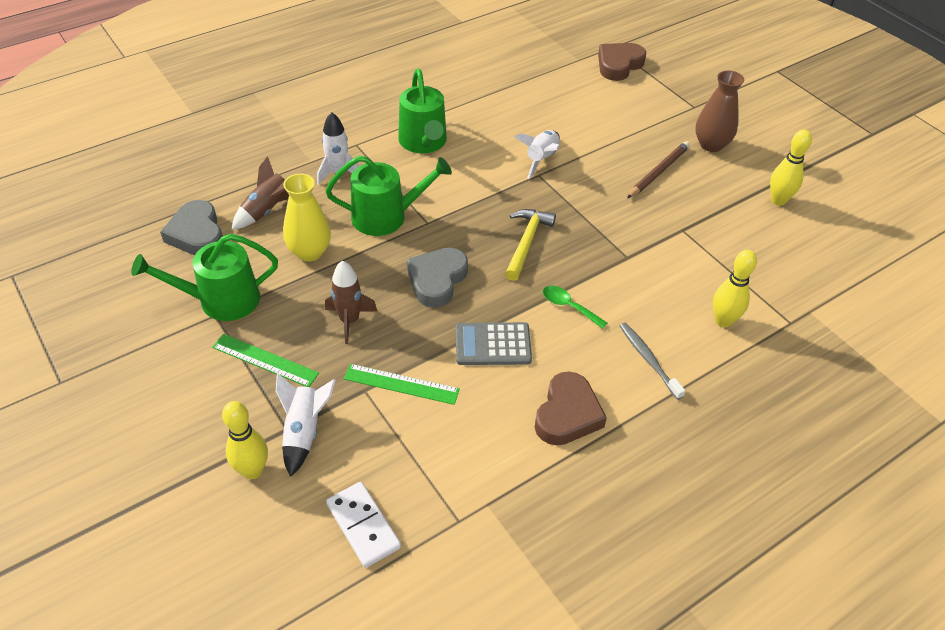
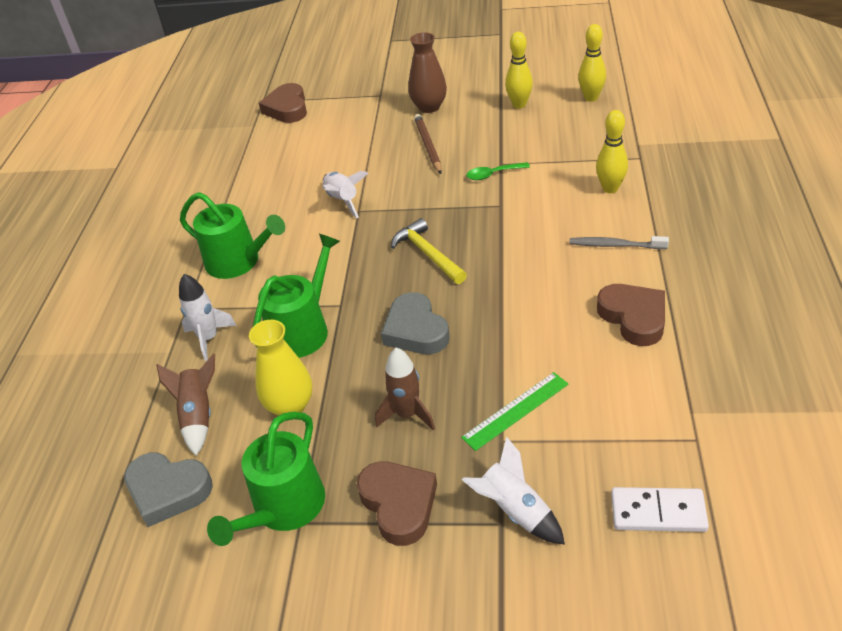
camera: 45 degrees left, 5 degrees down
green ruler [212,334,319,387] -> brown heart [357,461,437,546]
yellow bowling pin [222,401,268,479] -> yellow bowling pin moved to [578,24,606,102]
grey calculator [456,322,532,365] -> none
green spoon [543,285,607,329] -> green spoon moved to [466,162,530,180]

